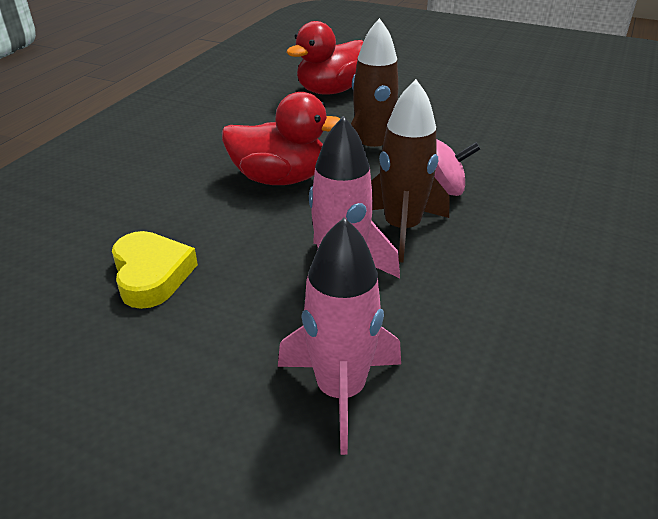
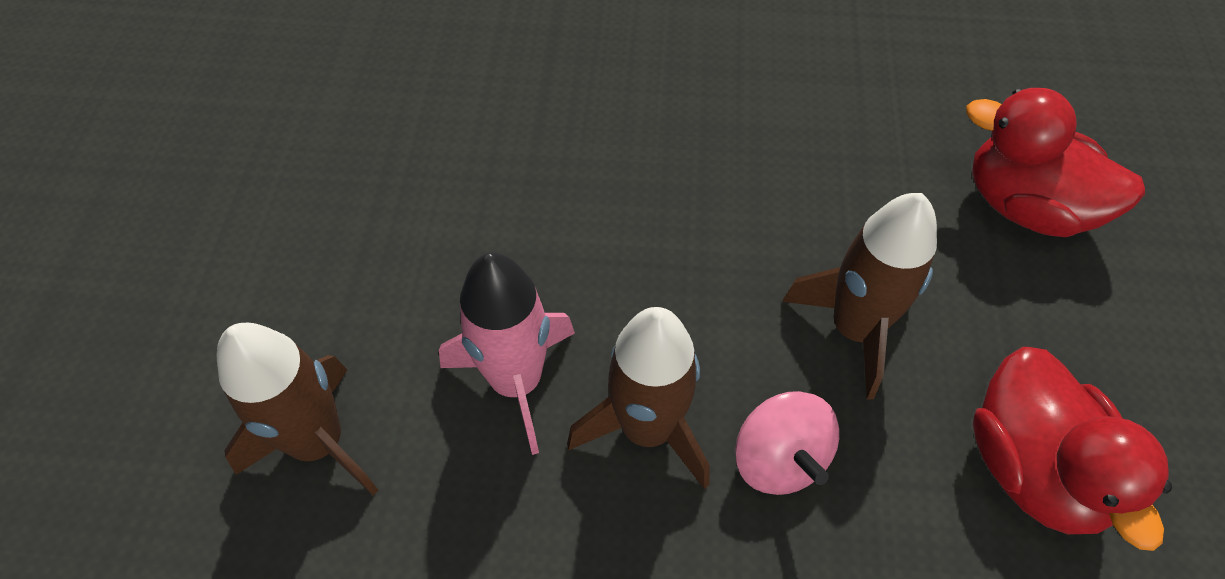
camera: 70 degrees right, 20 degrees up
yellow heart [112,231,198,309] -> none
red duck [222,92,341,185] -> red duck moved to [973,347,1172,551]
pink rocket [278,217,401,455] -> brown rocket [216,323,378,495]

